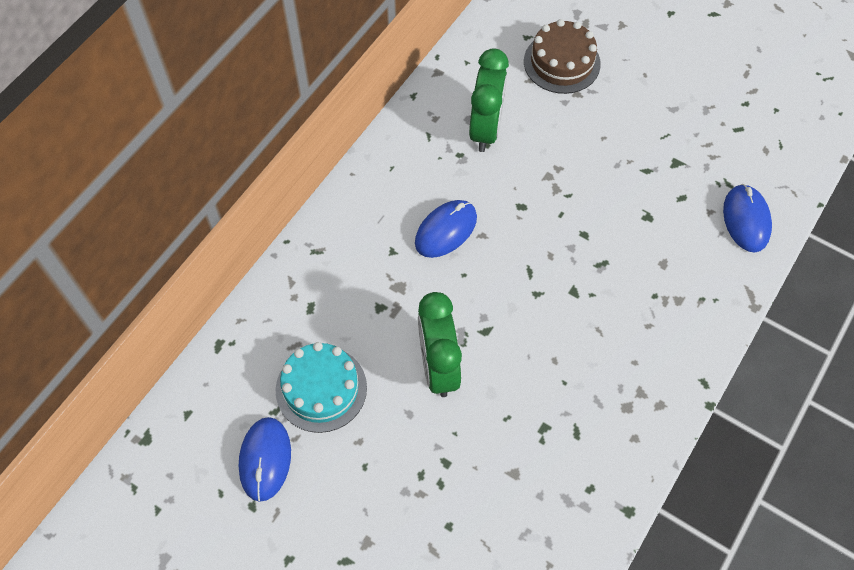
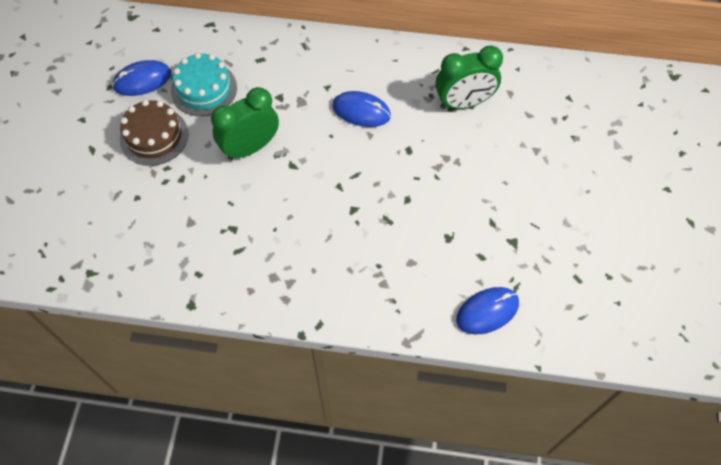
camera: 65 degrees right, 0 degrees up
brown cake [524,19,601,94] -> brown cake moved to [120,100,188,166]

